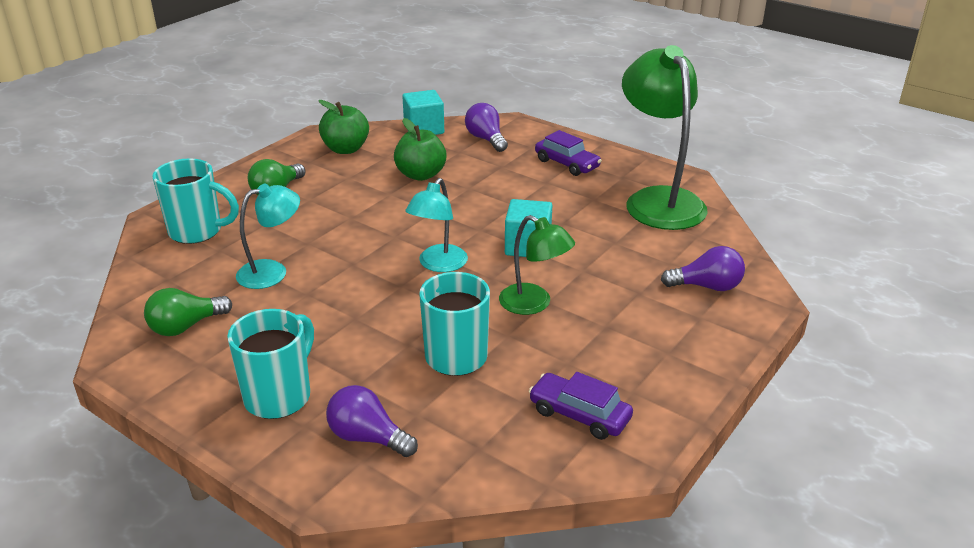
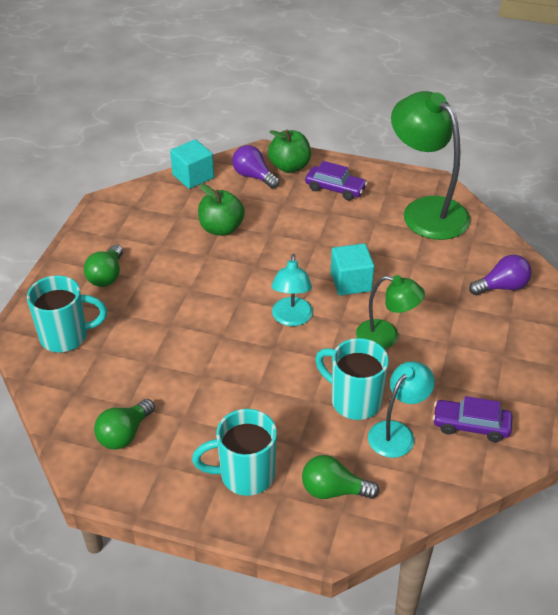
camera: 20 degrees left, 10 degrees up
turquoise mug [227,309,314,419] -> turquoise mug turned 105 degrees counterclockwise [192,409,277,496]
turquoise lamp [236,184,300,289] -> turquoise lamp moved to [368,361,435,458]
green apple [318,100,369,154] -> green apple moved to [268,130,311,173]
purple light bulb [326,385,418,457] -> green light bulb [302,455,379,499]

